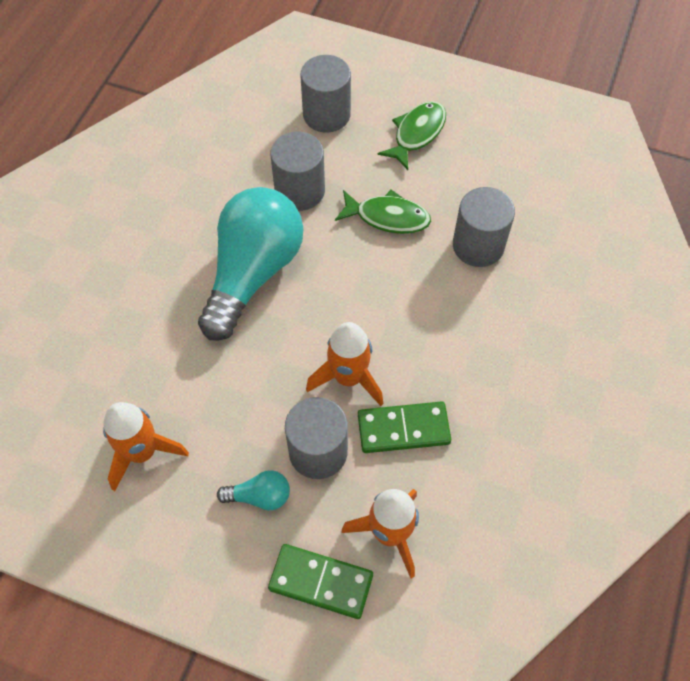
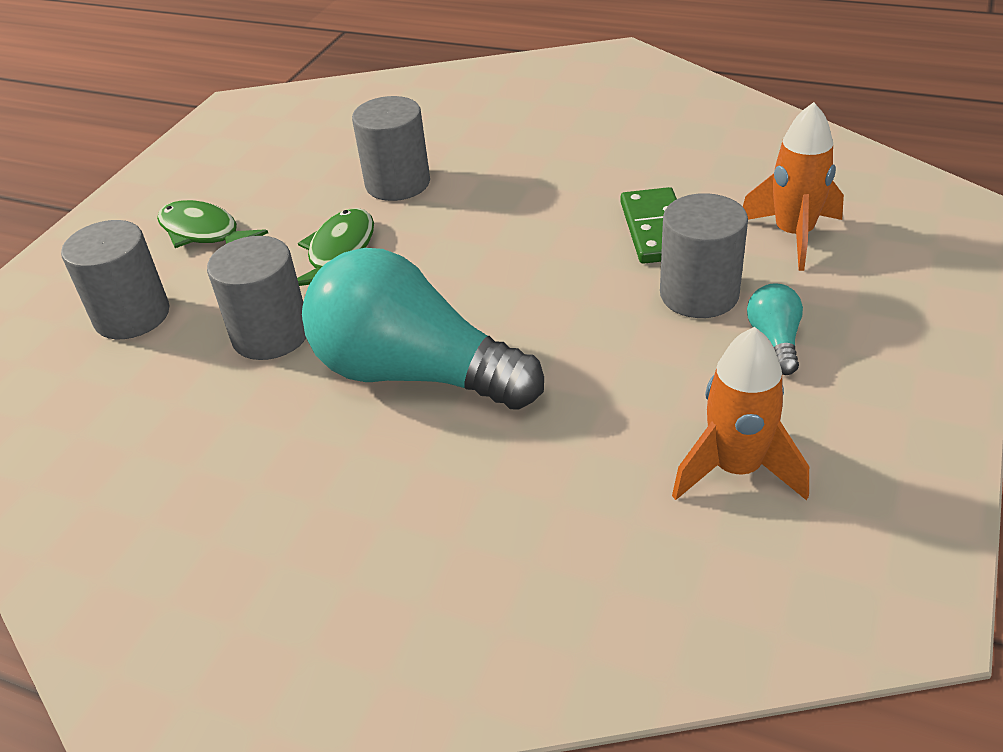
camera: 85 degrees left, 20 degrees down
green domino [268,544,373,619] -> none
orange rocket [306,322,383,406] -> none

